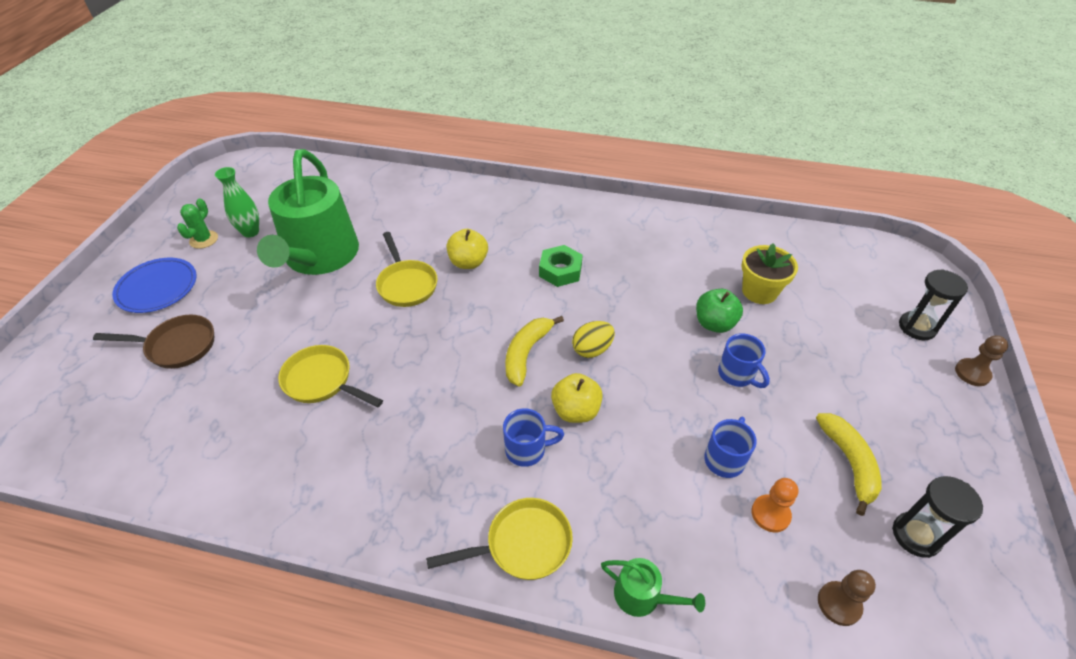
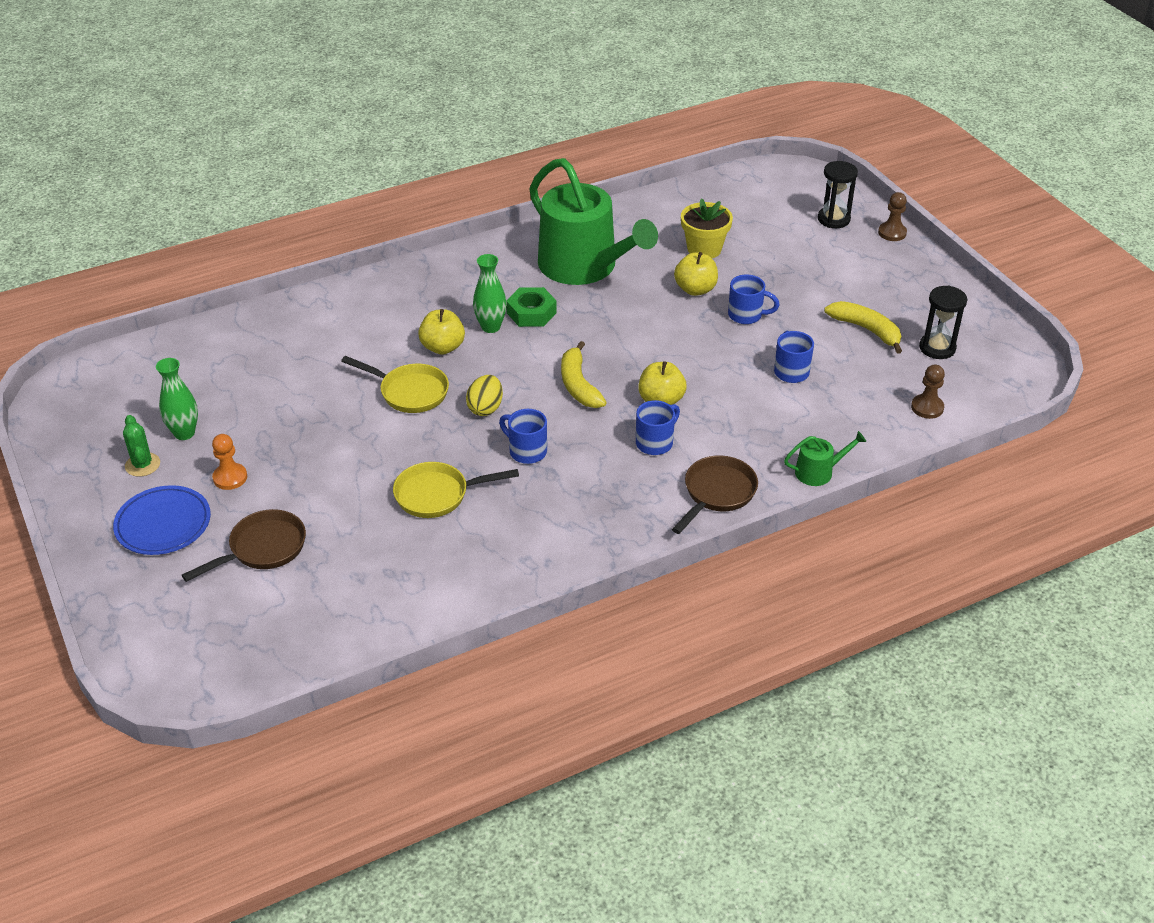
camera: 40 degrees left, 5 degrees down
green watering can [257,149,359,275] -> green watering can moved to [529,158,658,285]
yellow pan [426,498,573,580] -> brown pan [672,455,758,534]
yellow egg [572,321,615,358] -> yellow egg moved to [466,375,503,416]
green apple [696,289,743,333] -> yellow apple [674,252,718,296]
orange pawn [751,478,798,532] -> orange pawn moved to [212,434,247,490]
none -> green vase [473,254,507,333]
none -> blue mug [499,409,547,464]

